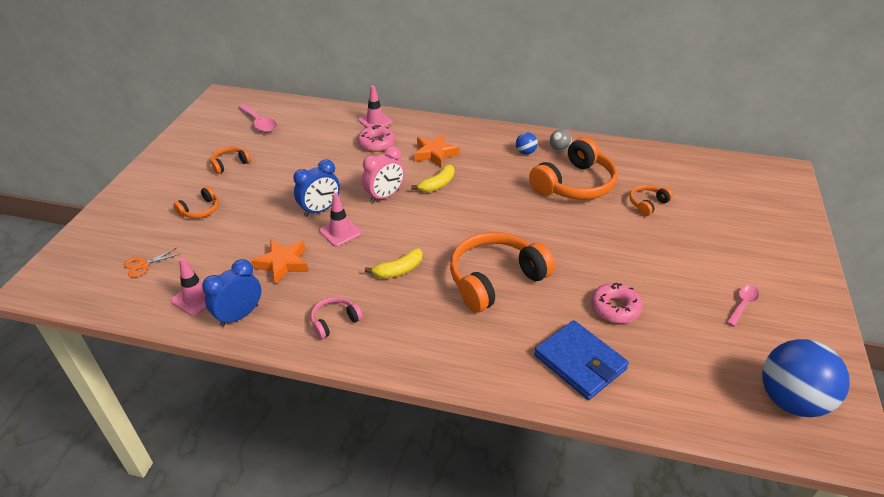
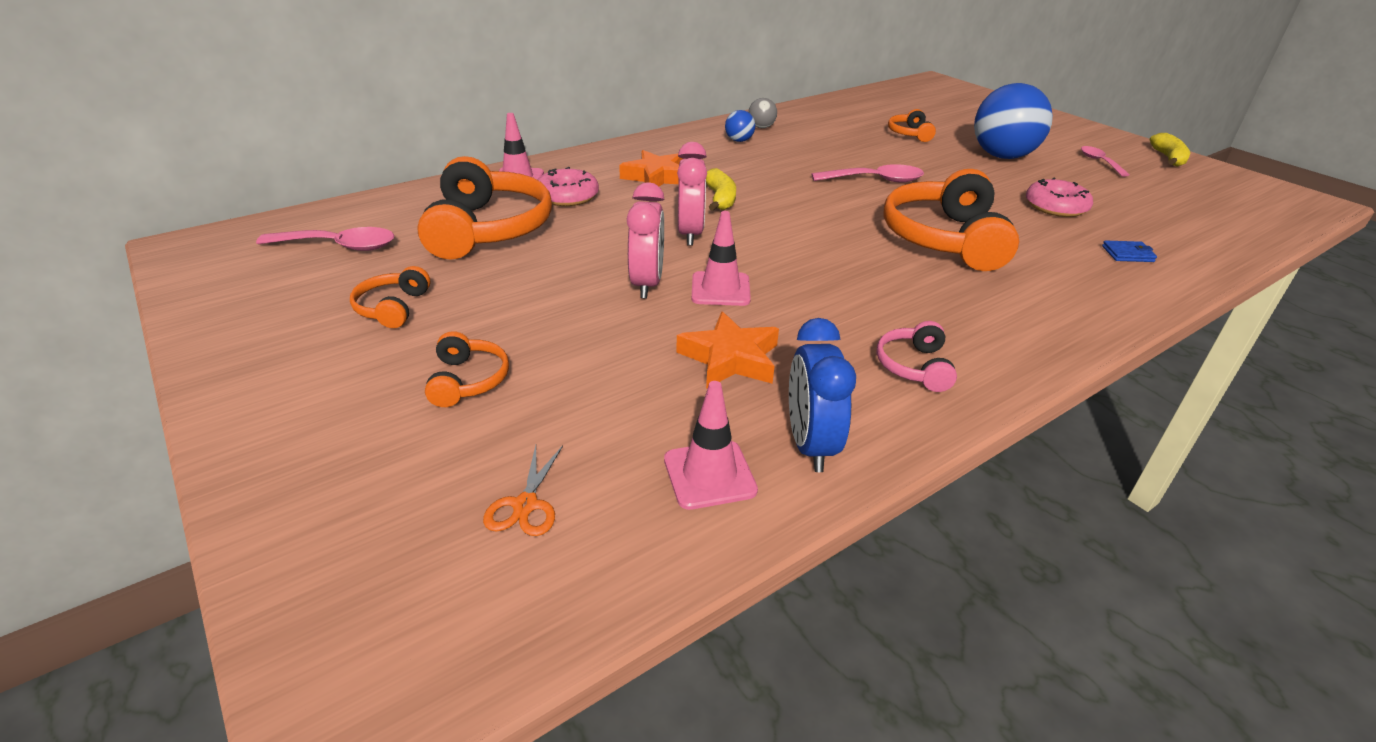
camera: 50 degrees left, 5 degrees down
blue clock [293,159,340,217] -> pink clock [627,182,665,298]
yellow banana [365,248,423,279] -> yellow banana moved to [1150,133,1190,167]
orange headphones [529,137,617,200] -> orange headphones moved to [417,156,552,260]
blue wallet [534,320,629,400] -> blue wallet [1102,240,1157,262], size x0.42
blue ball [762,339,850,417] -> blue ball moved to [974,83,1053,159]
none -> pink spoon [812,164,924,183]

